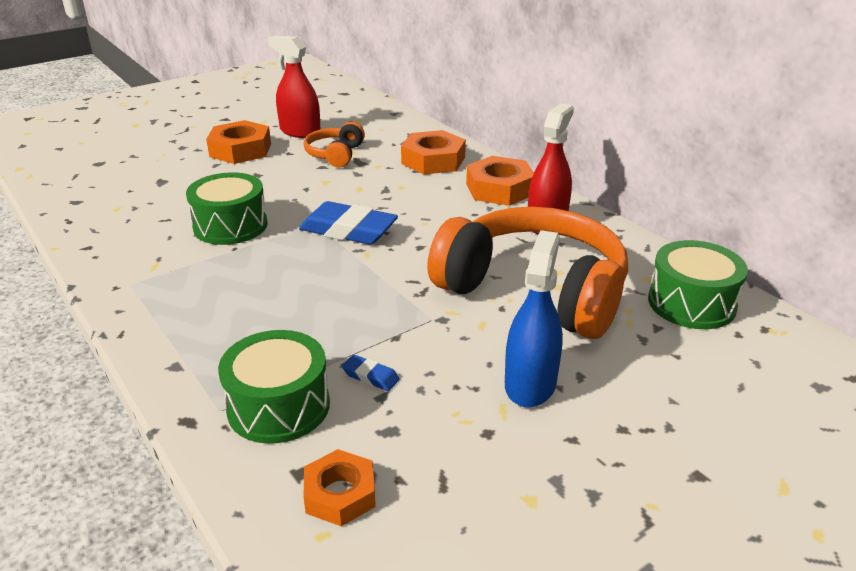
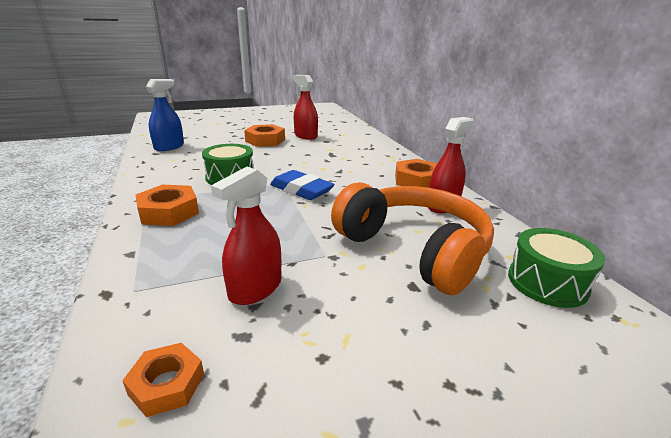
camera: 15 degrees right, 5 degrees down
green drum [218,330,330,444] -> none
orange headphones [304,122,365,167] -> none
blue eraser [342,355,400,391] -> red spray bottle [211,167,281,305]
orange nut [401,130,466,175] -> orange nut moved to [135,185,199,226]
blue spray bottle [505,230,563,408] -> blue spray bottle moved to [146,79,184,151]

